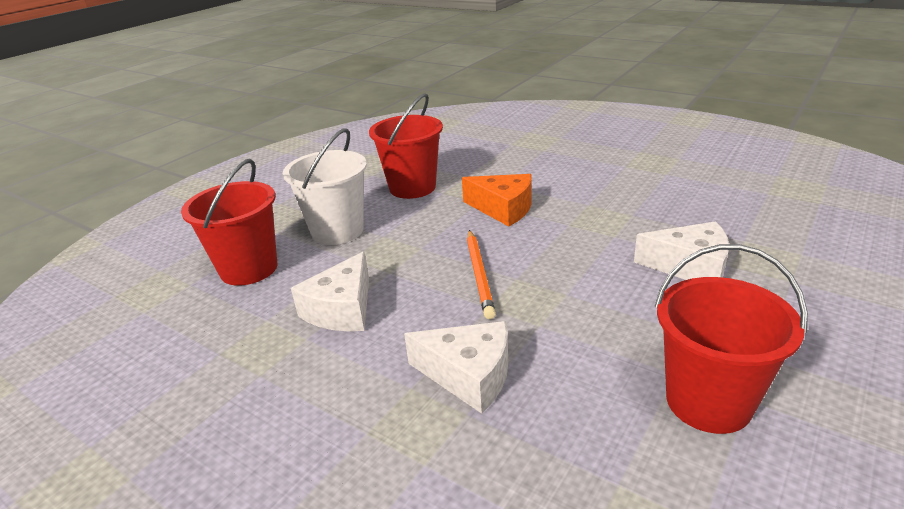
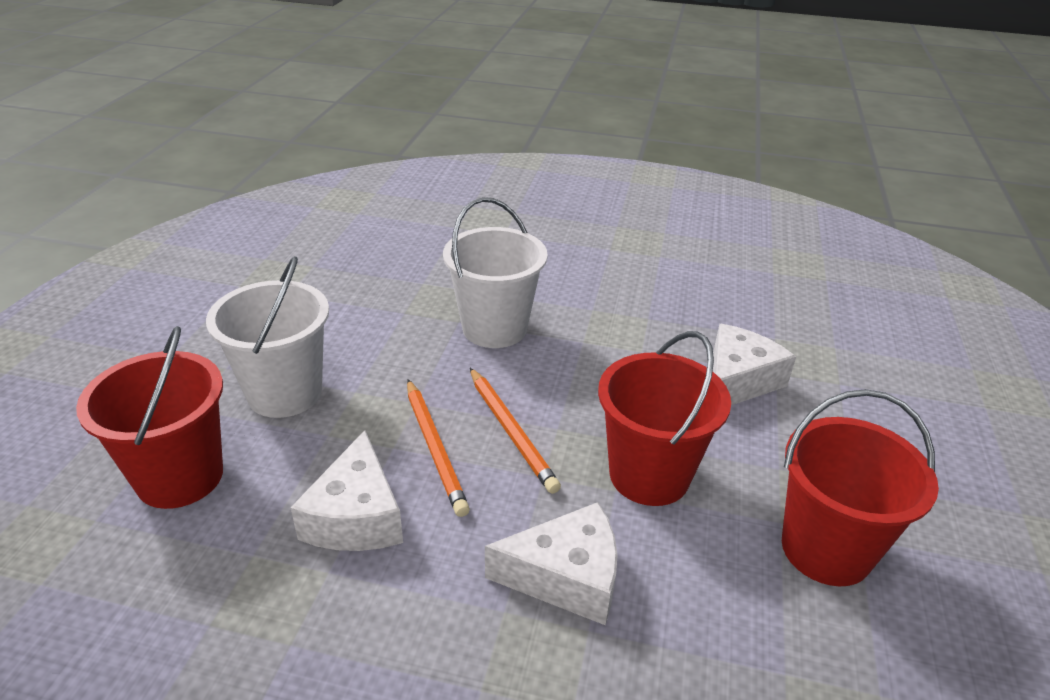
camera: 25 degrees left, 5 degrees up
red bucket [369,93,443,199] -> red bucket moved to [598,331,731,506]
orange cheese [462,174,532,226] -> white bucket [443,197,548,348]
white cheese [634,221,729,280] -> white cheese turned 45 degrees counterclockwise [713,324,796,405]
none -> orange pencil [407,379,470,517]

